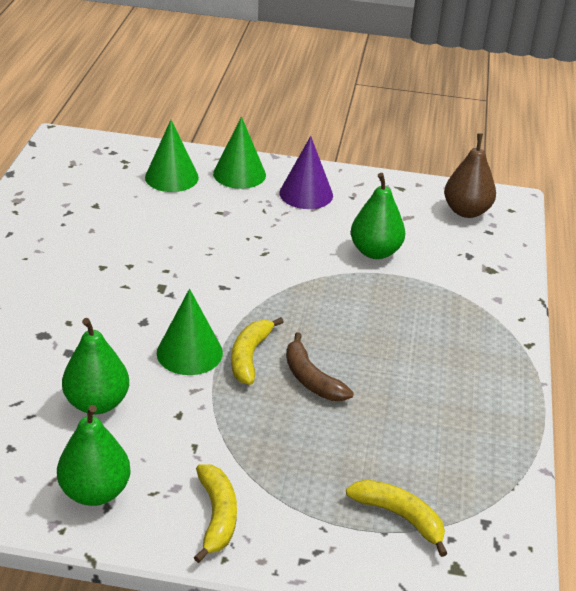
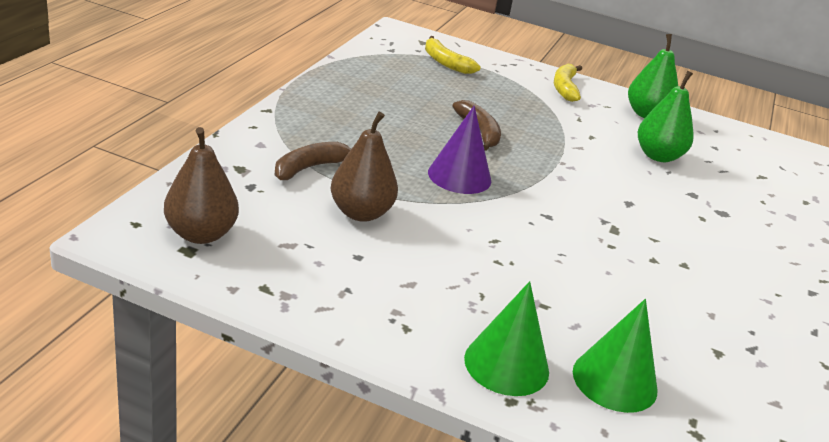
camera: 170 degrees left, 5 degrees down
green cone [157,289,223,375] -> none
yellow banana [231,317,283,385] -> none
purple cone [279,136,333,209] -> purple cone moved to [428,106,491,194]
green pear [351,173,405,259] -> brown pear [331,112,398,222]
none -> brown banana [275,142,351,180]

